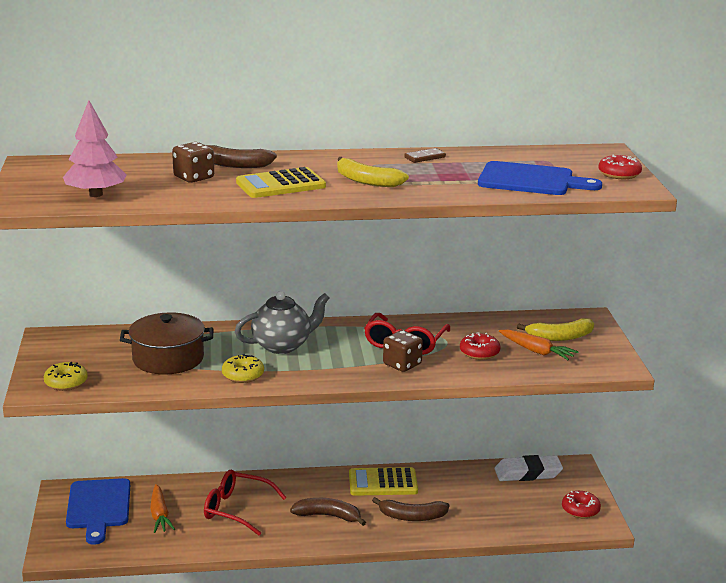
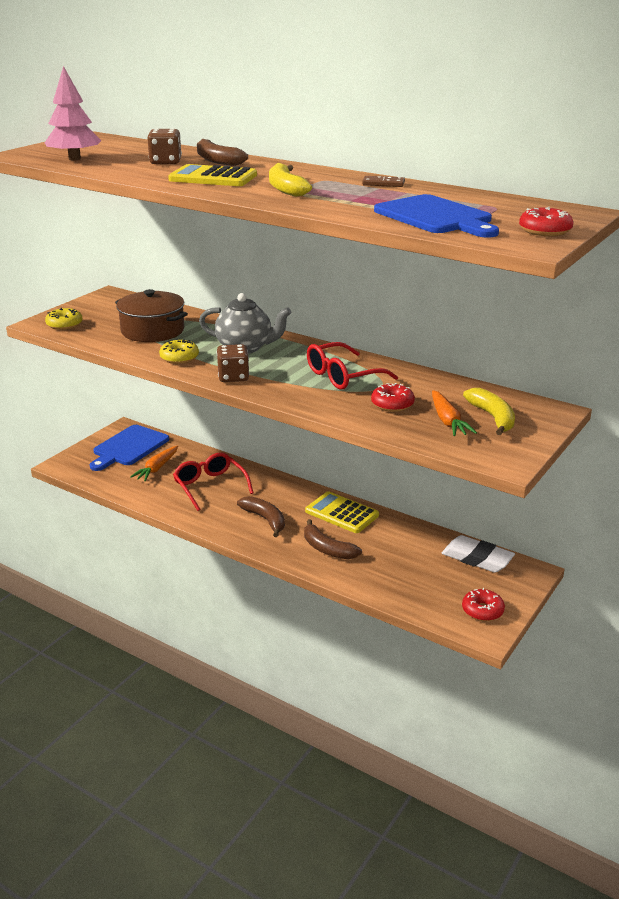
camera: 40 degrees right, 5 degrees up
brown dice [383,330,423,372] -> brown dice moved to [217,344,249,382]
yellow banana [517,318,594,341] -> yellow banana turned 135 degrees counterclockwise [463,388,515,435]

